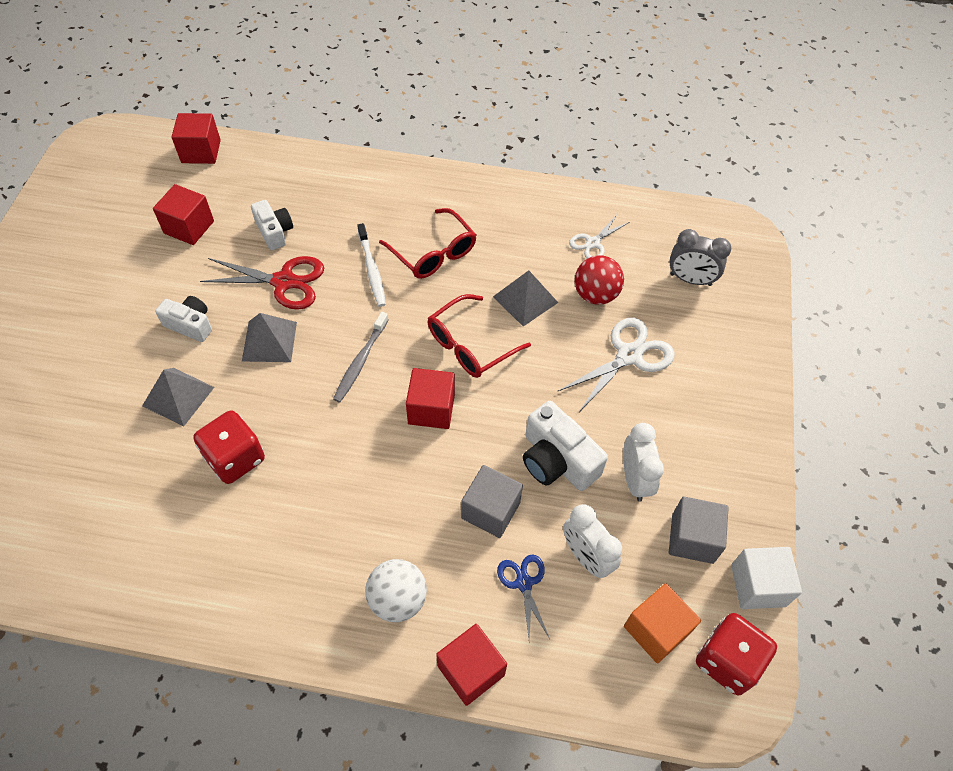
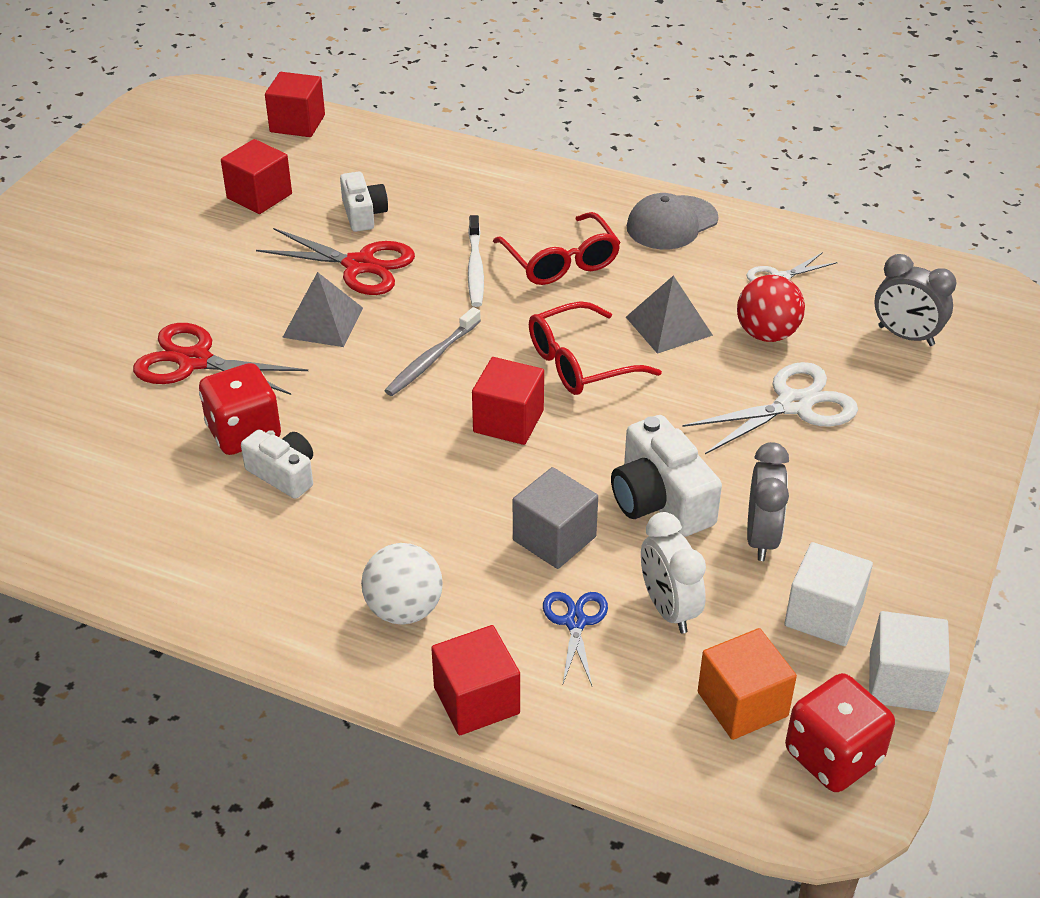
camera: 15 degrees right, 15 degrees down
grey pyramid [142,368,214,427] -> red scissors [133,323,308,395]
white camera [155,296,212,342] -> white camera moved to [241,429,313,499]
white clock [623,423,664,501] -> grey clock [747,442,789,561]
grey cube [669,496,729,564] -> white cube [784,542,873,646]
none -> grey cap [627,193,718,249]

